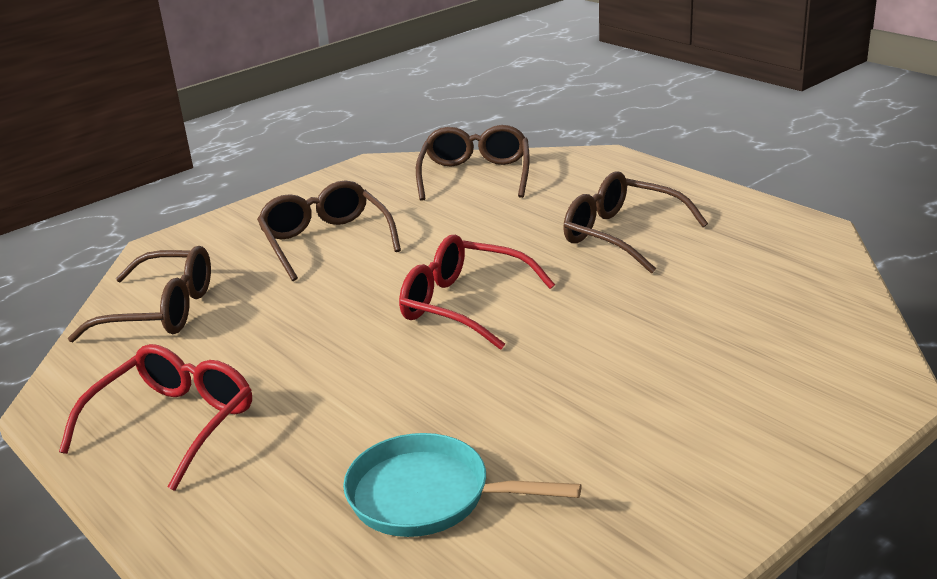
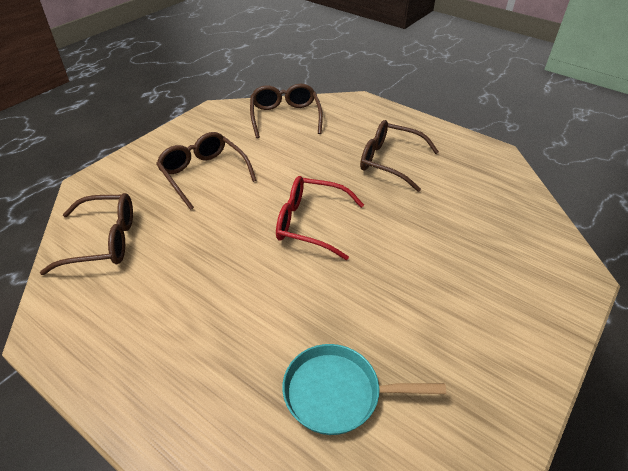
camera: 15 degrees left, 15 degrees up
red glasses [59,344,252,491] -> none

